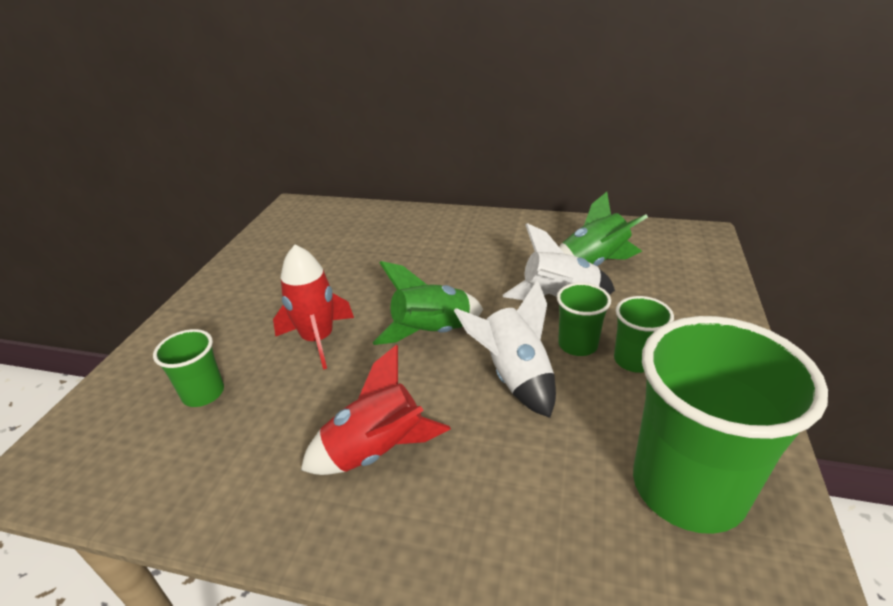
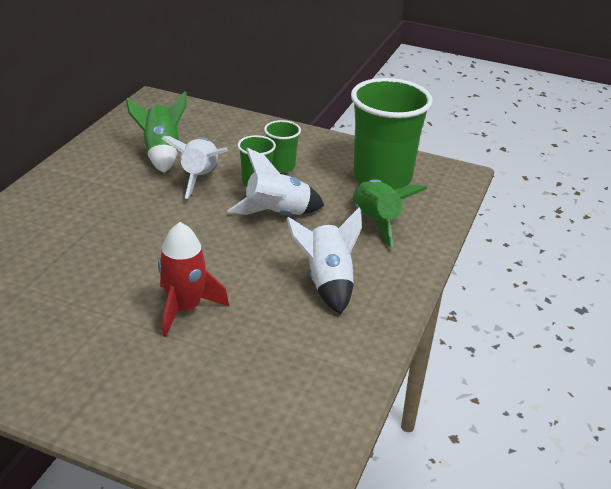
camera: 85 degrees left, 0 degrees up
green cup [153,329,224,407] -> none
red rocket [301,345,451,475] -> white rocket [286,208,362,314]
green rocket [372,261,483,345] -> green rocket moved to [353,179,427,247]

